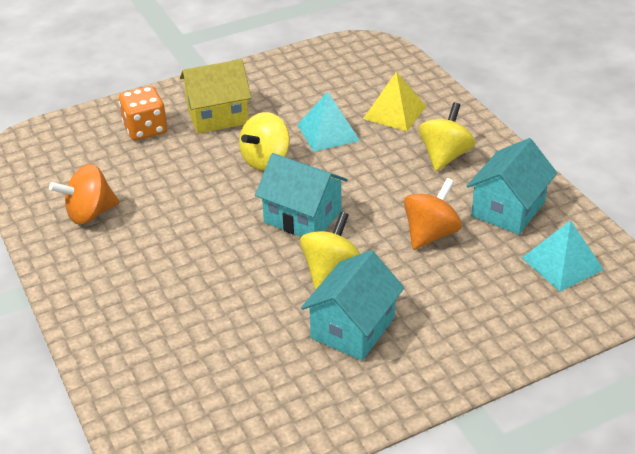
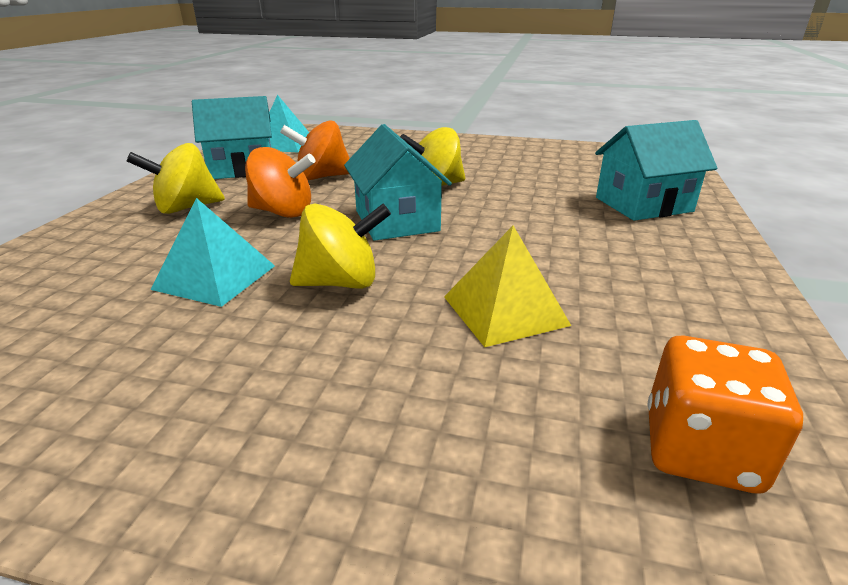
camera: 140 degrees left, 10 degrees down
orange spinning top [49,164,120,225] -> orange spinning top moved to [245,147,315,218]
orange dice [119,86,167,140] -> orange dice moved to [648,335,803,494]
yellow house [180,59,252,134] -> none
turquoise house [301,250,404,361] -> turquoise house moved to [595,120,717,221]
yellow pyramid [363,72,426,131] -> yellow pyramid moved to [444,225,571,347]

